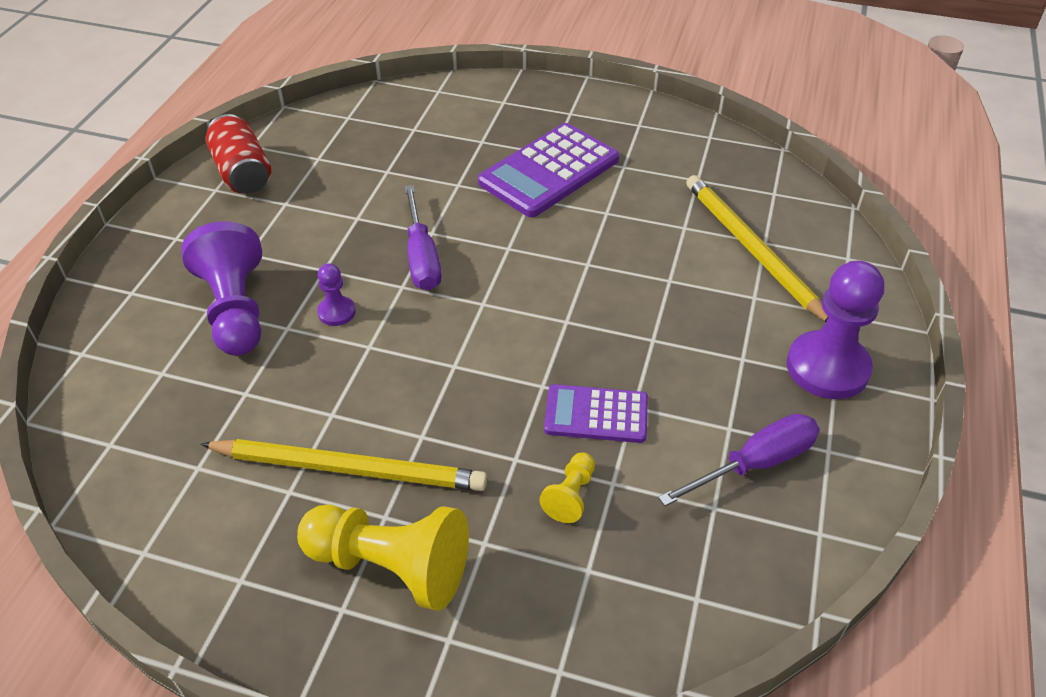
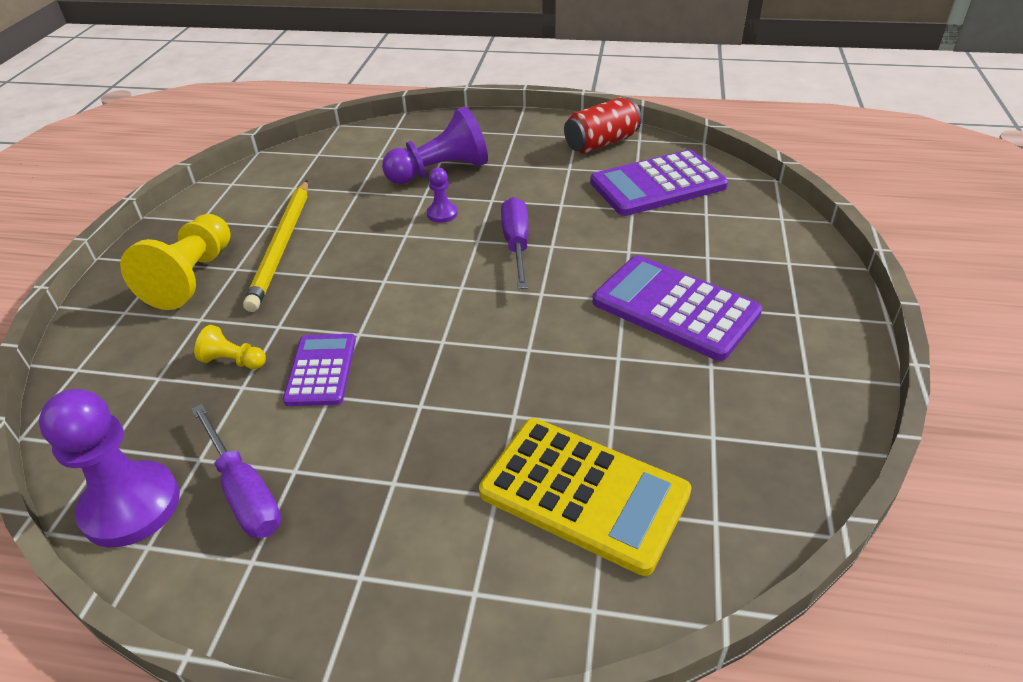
camera: 85 degrees right, 5 degrees down
purple screwdriver [404,185,441,291] -> purple screwdriver turned 105 degrees clockwise [501,197,529,289]
yellow pencil [686,175,828,322] -> yellow calculator [479,418,692,576]
purple pawn [787,261,884,399] -> purple pawn moved to [39,389,180,547]
none -> purple calculator [590,150,728,216]

